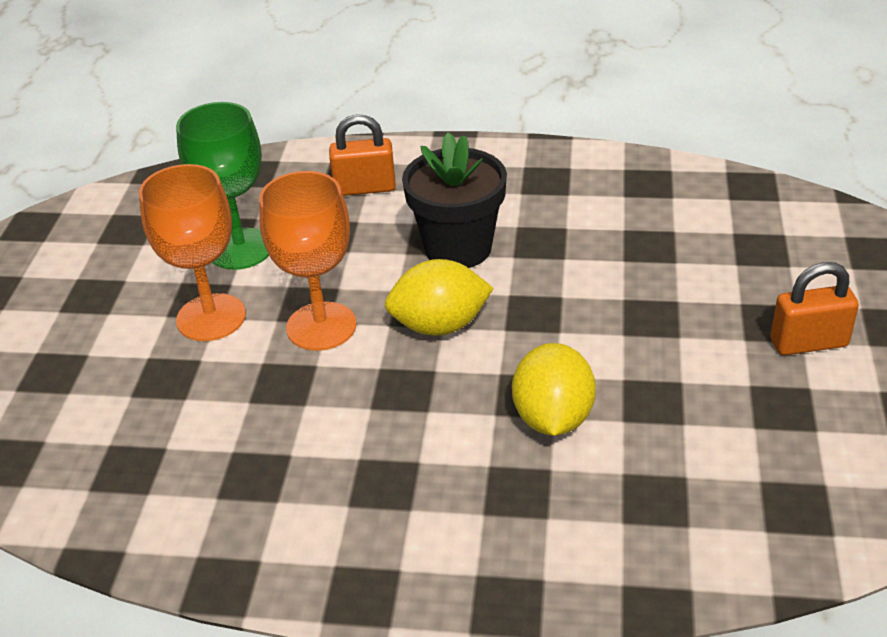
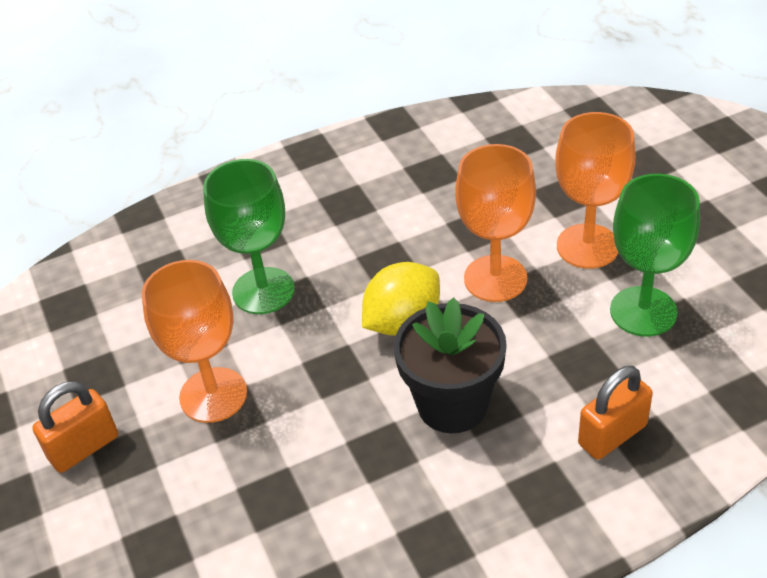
camera: 150 degrees right, 5 degrees up
yellow lemon [512,343,596,436] -> green goblet [203,159,295,314]
none -> orange goblet [142,260,247,423]

